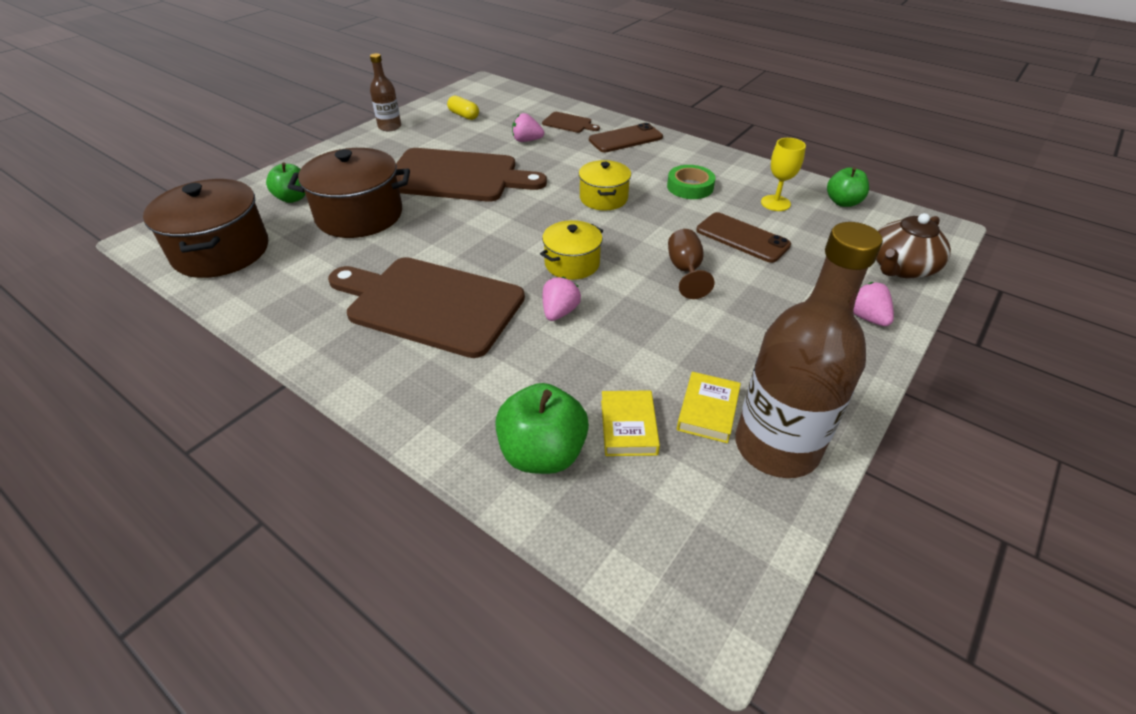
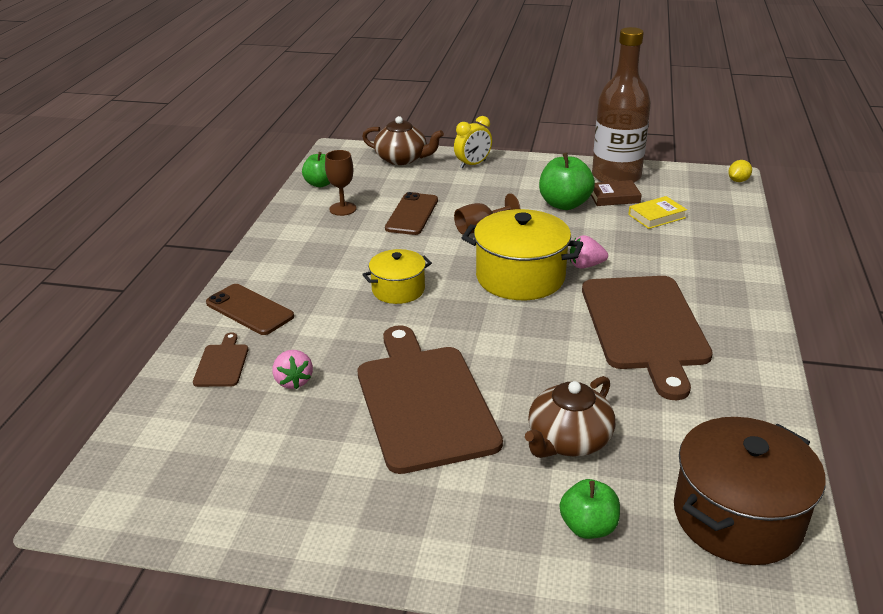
camera: 115 degrees left, 10 degrees down
brown pot [288,148,410,238] -> brown teapot [525,376,615,458]
brown bottle [370,53,401,131] -> none
yellow capsule [447,96,479,120] -> none
green apple [495,383,589,474] -> green apple moved to [539,153,595,210]
yellow pot [540,220,603,280] -> yellow pot [462,209,583,300], size x1.71
green tape [667,165,715,199] -> none
yellow book [677,372,741,443] -> brown book [591,180,642,206]
yellow goblet [761,138,806,211] -> brown goblet [325,150,357,216]
pink strawberry [853,282,894,326] -> yellow clock [454,116,492,169]
none -> yellow lemon [728,160,752,182]

